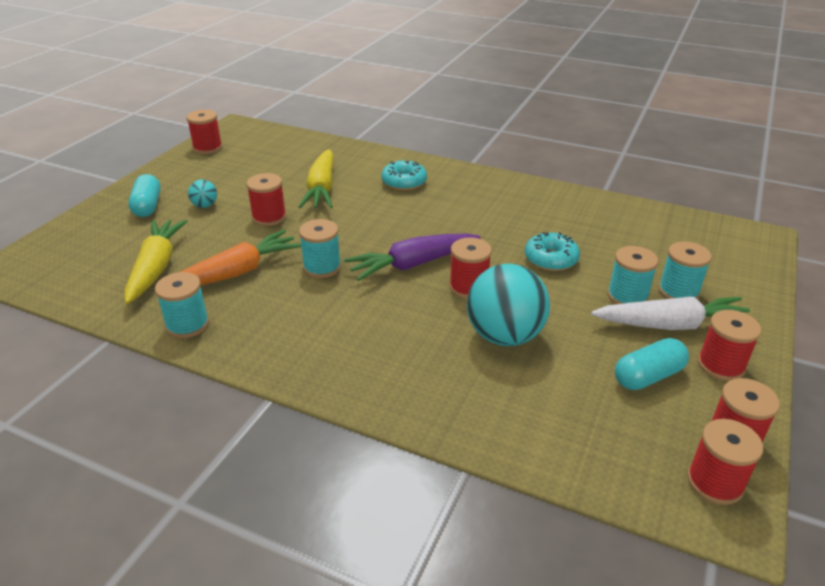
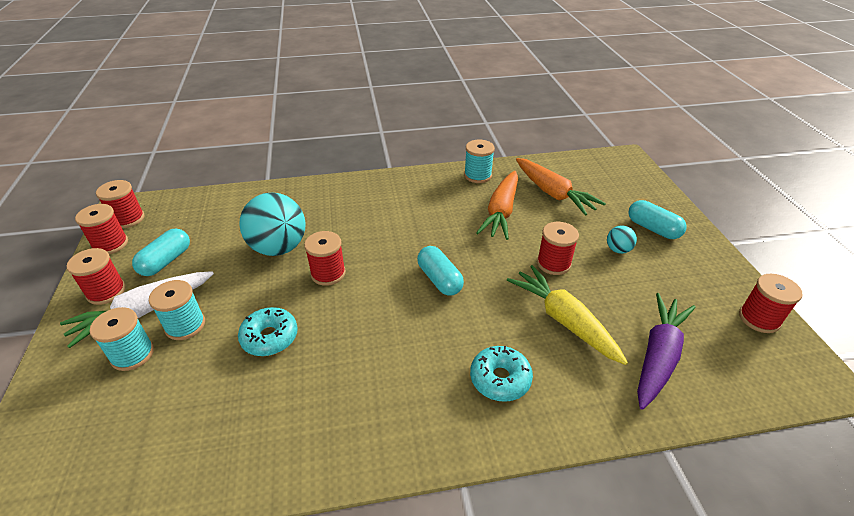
camera: 145 degrees right, 5 degrees up
yellow carrot [125,220,188,304] -> orange carrot [516,158,606,215]
turquoise spool [299,219,341,278] -> none
purple carrot [344,234,481,281] -> purple carrot moved to [637,293,696,410]
none -> turquoise capsule [417,246,464,296]

